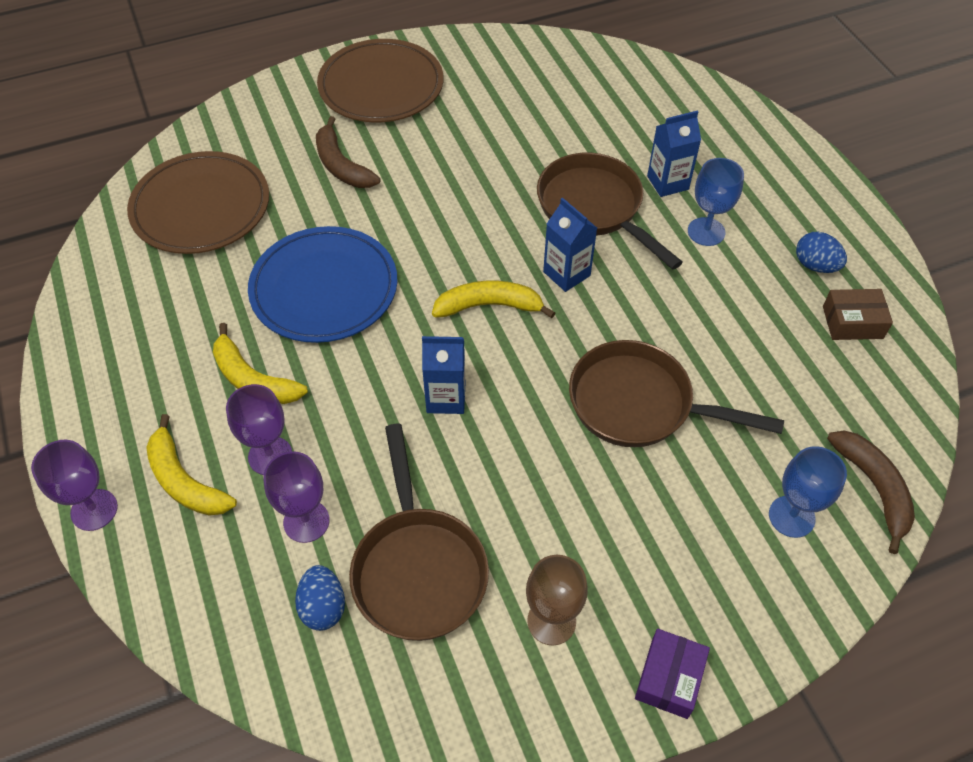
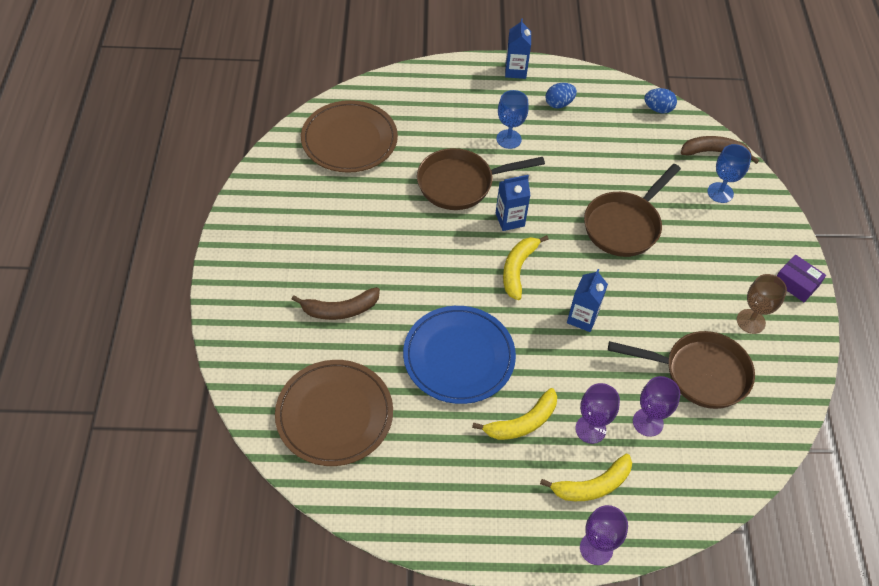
camera: 70 degrees left, 0 degrees up
blue egg [295,565,345,631] -> blue egg moved to [644,88,677,113]
brown plate [317,39,443,123] -> brown plate moved to [301,100,398,173]
blue carton [647,111,701,197] -> blue carton moved to [505,18,531,79]
brown box [823,289,893,340] -> none

